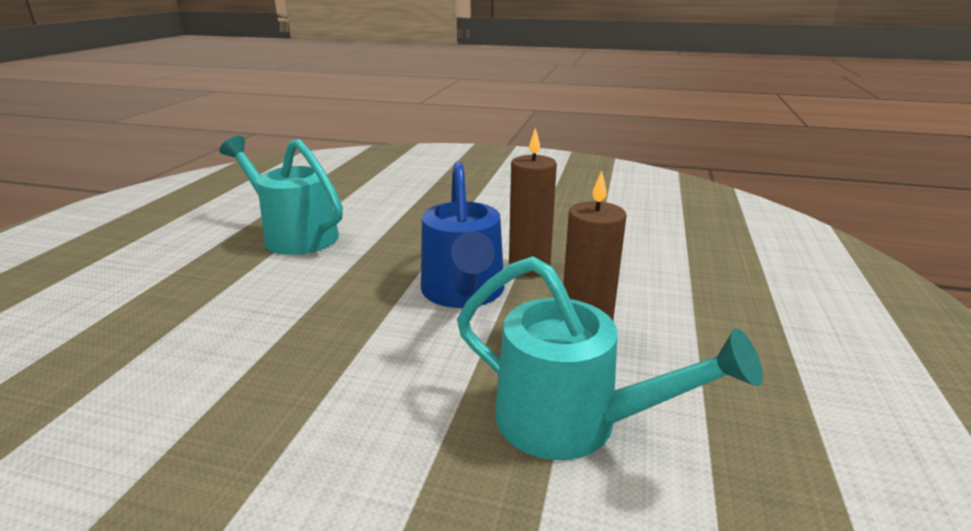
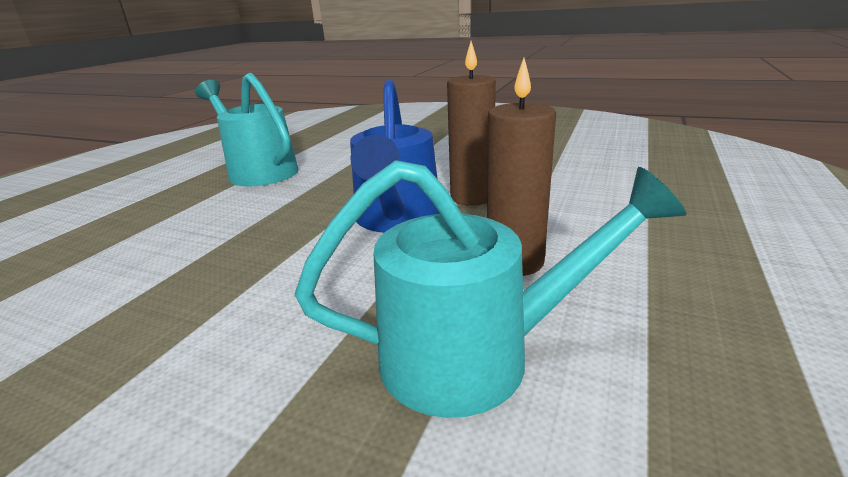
camera: 10 degrees right, 0 degrees up
turquoise watering can [457,256,763,460] -> turquoise watering can turned 45 degrees counterclockwise [295,160,686,418]

